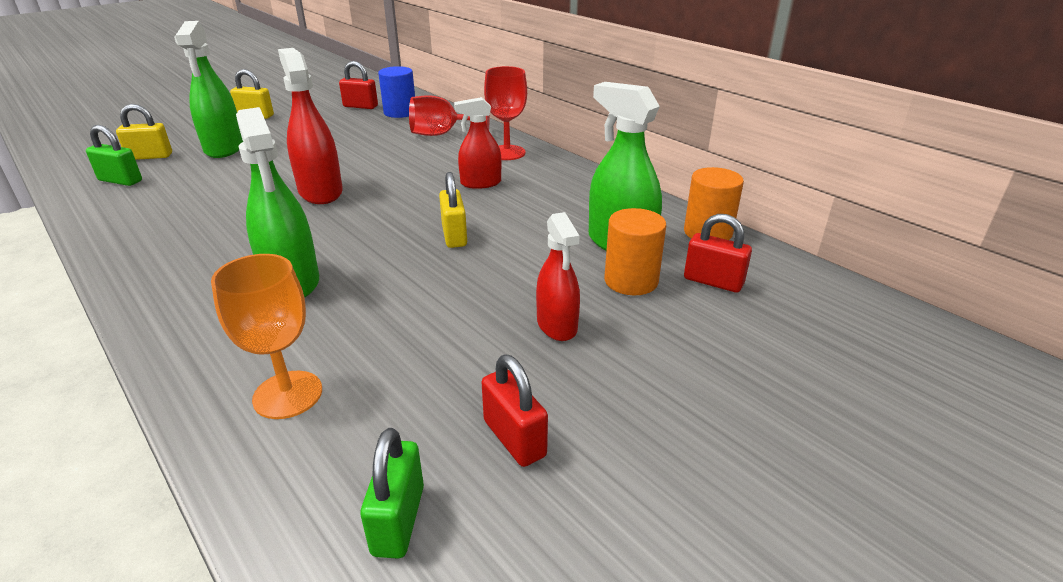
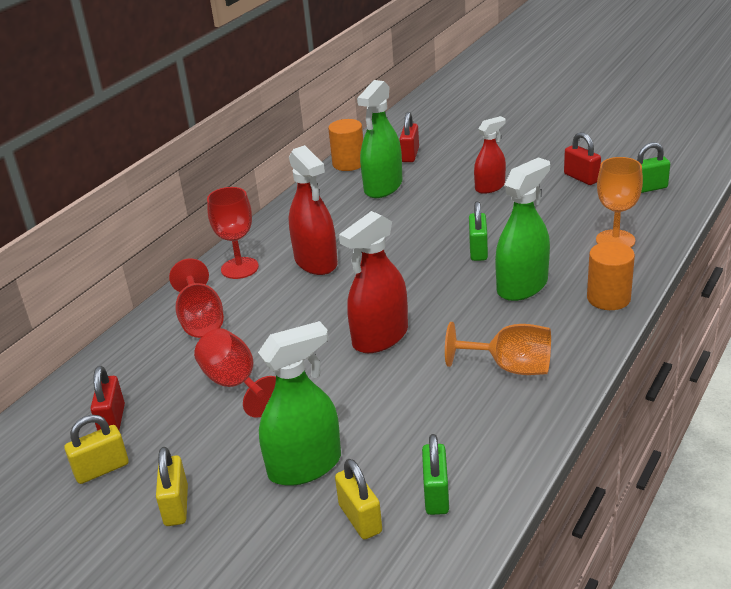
camera: 105 degrees left, 0 degrees up
blue cylinder [378,66,415,118] -> none
yellow padlock [439,172,467,248] -> yellow padlock moved to [65,415,129,484]
red spray bottle [454,97,502,189] -> red spray bottle [289,145,338,275], size x1.55
red padlock [481,355,548,467] -> red padlock turned 75 degrees counterclockwise [564,132,601,185]
orange cylinder [604,208,666,295] -> orange cylinder moved to [587,242,635,310]
none -> red goblet [194,328,276,418]
none -> orange goblet [445,322,551,375]
none -> green padlock [469,201,488,261]

